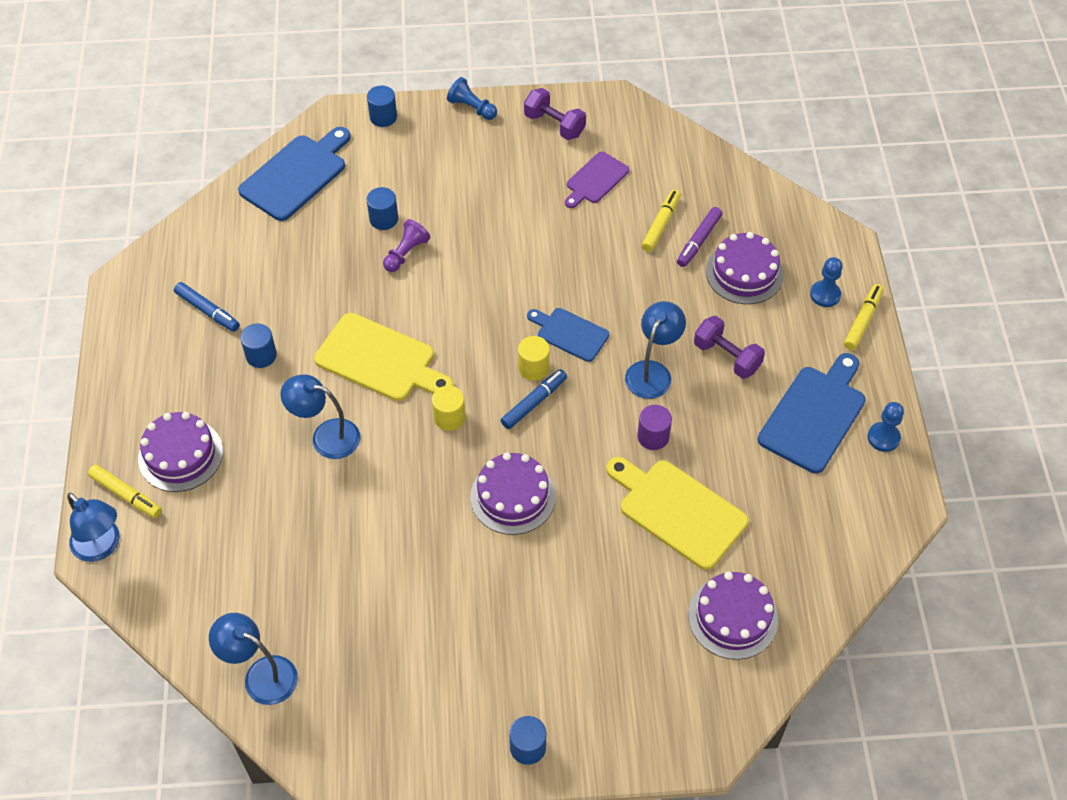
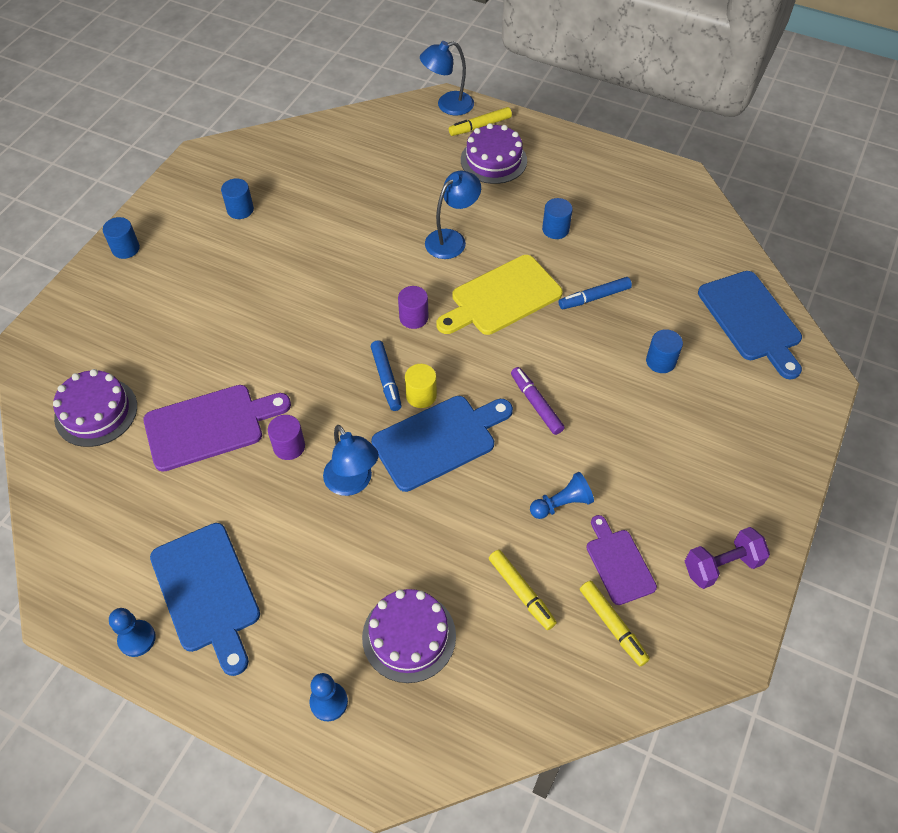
camera: 120 degrees right, 0 degrees up
blue marker [174,282,240,332] -> blue marker moved to [559,277,632,309]
blue lamp [209,613,298,705] -> none
blue cylinder [367,86,397,127] -> blue cylinder moved to [221,178,254,219]
purple pawn [383,219,430,272] -> none
yellow cylinder [432,386,465,431] -> purple cylinder [398,286,429,329]
blue pawn [447,77,497,120] -> blue pawn moved to [530,472,594,519]
purple cake [470,452,556,535] -> none
blue cutting board [527,308,609,362] -> blue cutting board [371,396,513,492], size x1.65
yellow cutting board [606,457,748,570] -> purple cutting board [144,385,291,472]
purple marker [677,207,722,267] -> purple marker moved to [511,367,565,435]
purple dumbbell [694,316,765,379] -> none
yellow marker [844,284,883,350] -> yellow marker moved to [580,581,650,666]

